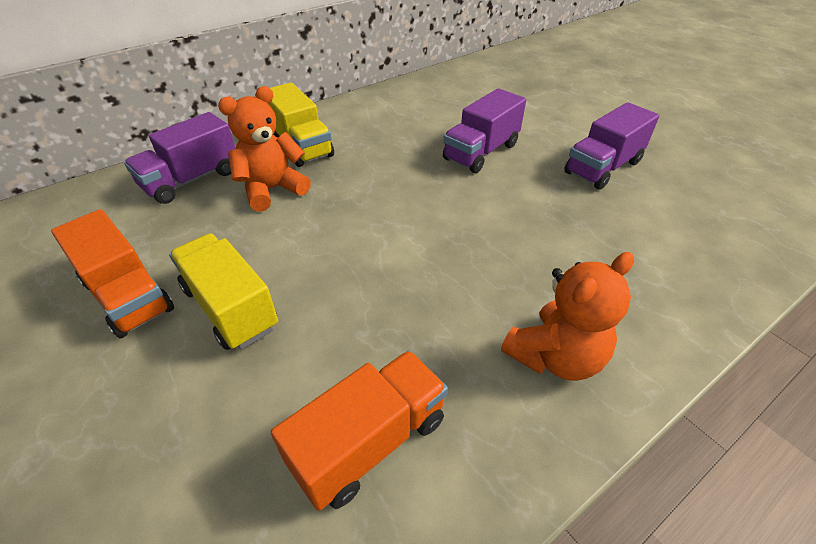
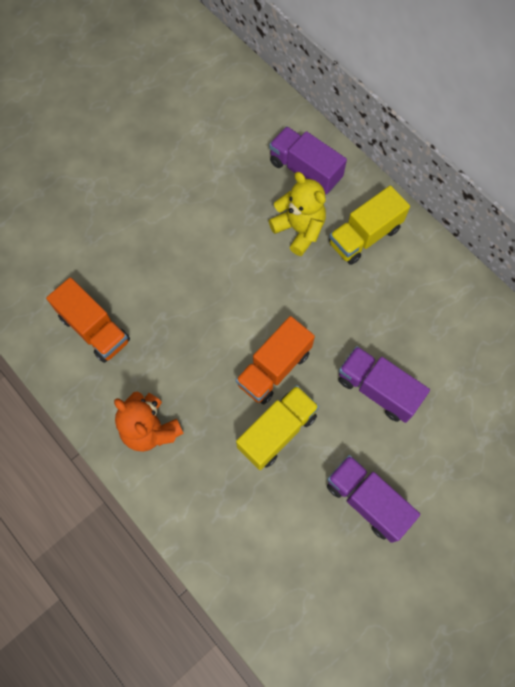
camera: 85 degrees right, 25 degrees up
orange truck [51,209,174,338] -> orange truck moved to [236,316,315,405]
yellow truck [169,233,278,350] -> yellow truck moved to [236,385,319,470]
orange teddy bear [218,86,311,212] -> yellow teddy bear [269,172,326,256]

